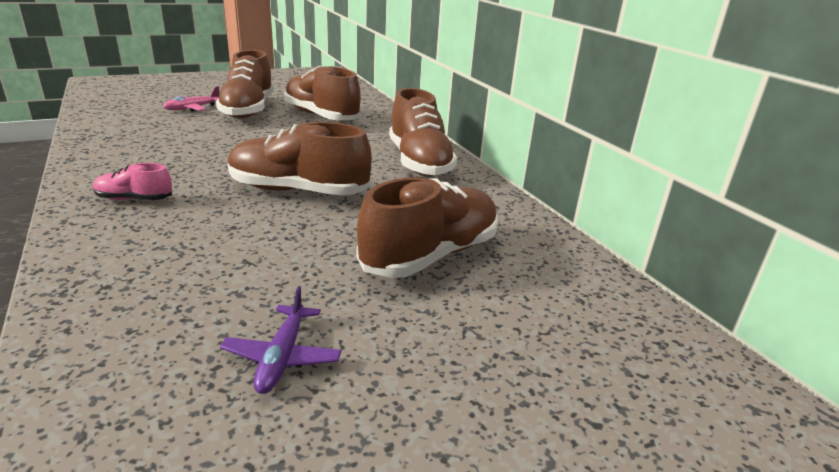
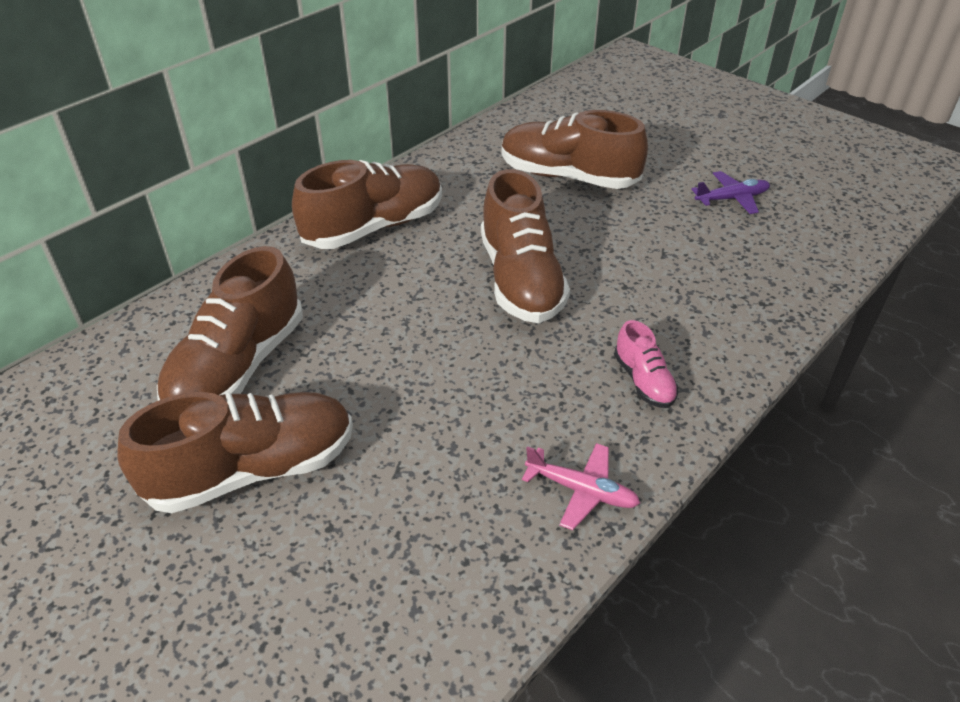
camera: 110 degrees left, 15 degrees up
pink plane [163,86,219,112] -> pink plane moved to [522,443,640,530]

